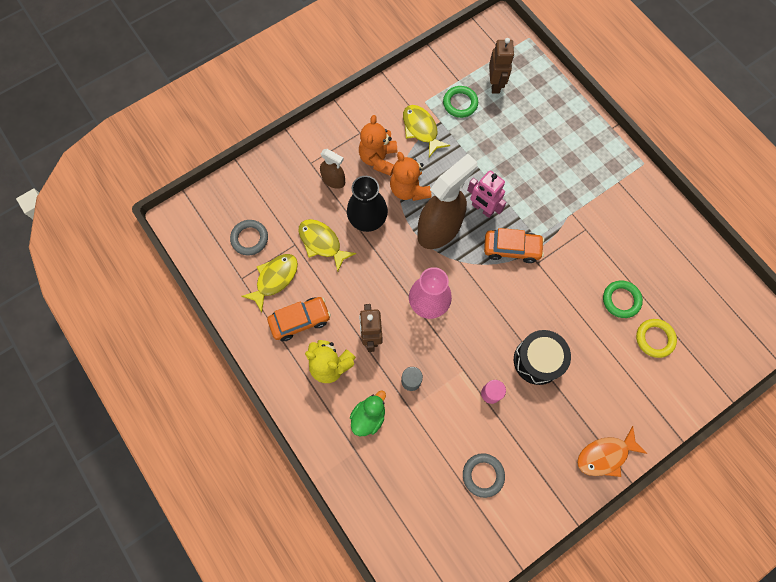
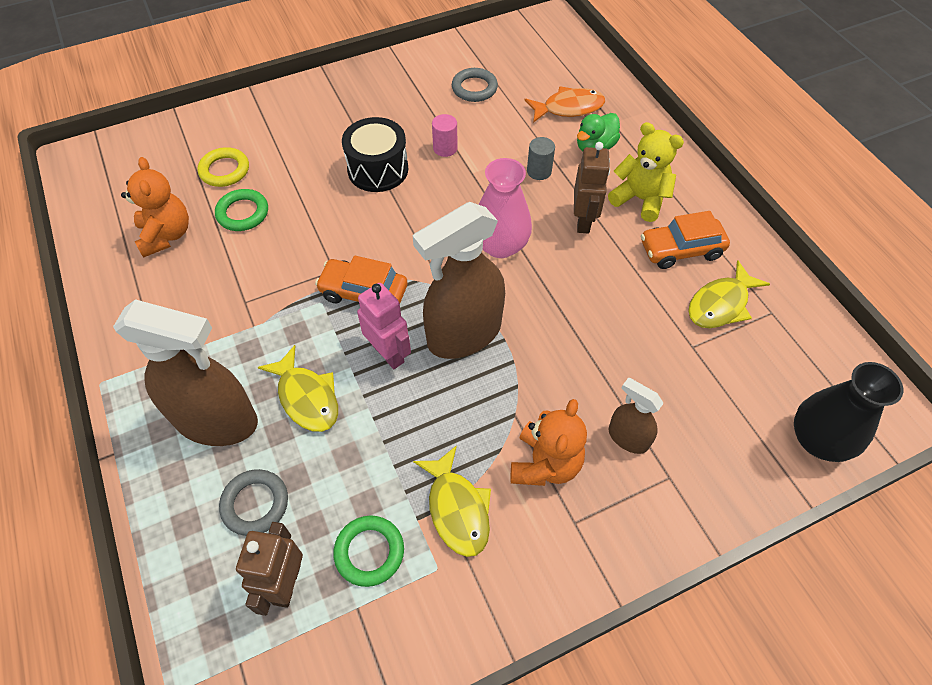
camera: 170 degrees left, 15 degrees down
grey ring [230,220,268,255] -> grey ring moved to [219,469,288,536]
yellow fish [298,219,356,271] -> yellow fish moved to [257,345,338,432]
black vase [347,176,388,232] -> black vase moved to [794,362,903,462]
orange teddy bear [390,152,431,201] -> orange teddy bear moved to [121,157,189,258]
orange fish [577,426,647,477] -> orange fish moved to [524,86,605,123]
none -> brown spray bottle [113,299,258,446]

